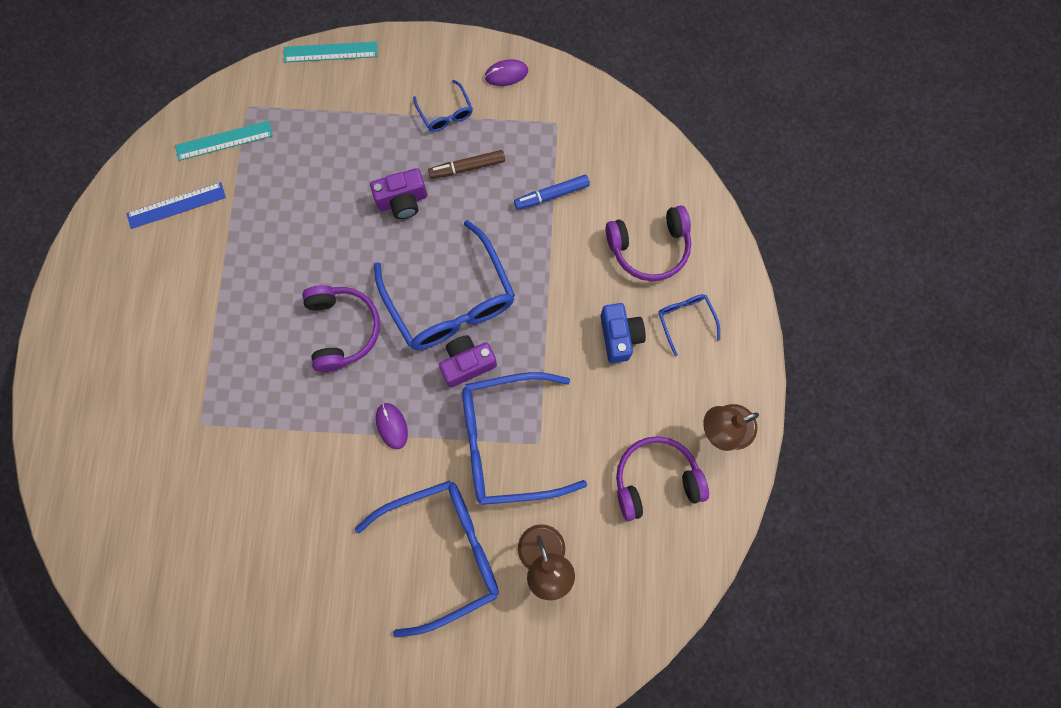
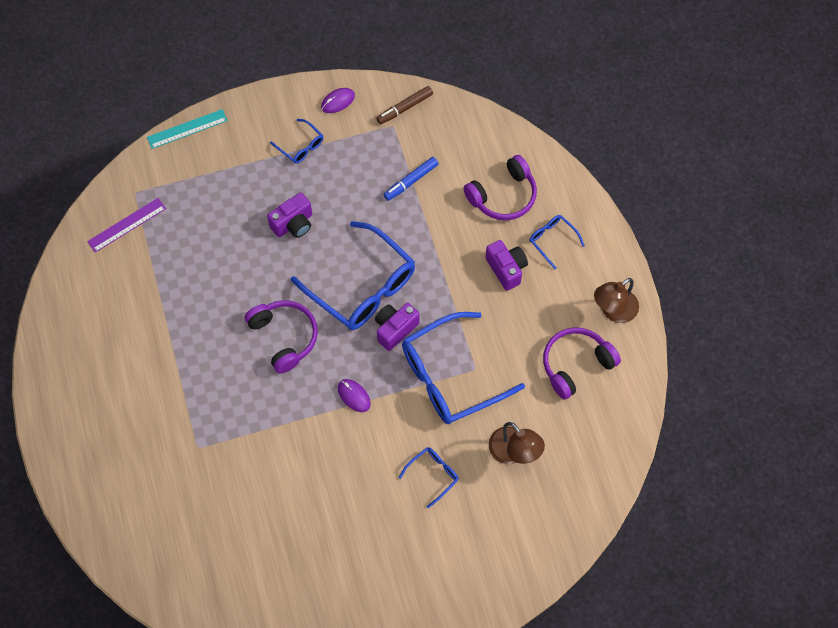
camera: 20 degrees left, 10 degrees down
blue ruler [127,182,226,229] -> none
turquoise ruler [175,121,273,161] -> purple ruler [87,198,166,253]
blue glasses [354,480,499,637] -> blue glasses [399,447,459,508], size x0.45
brown marker [428,150,505,179] -> brown marker moved to [376,86,433,124]
blue camera [600,303,646,363] -> purple camera [485,240,528,291]

